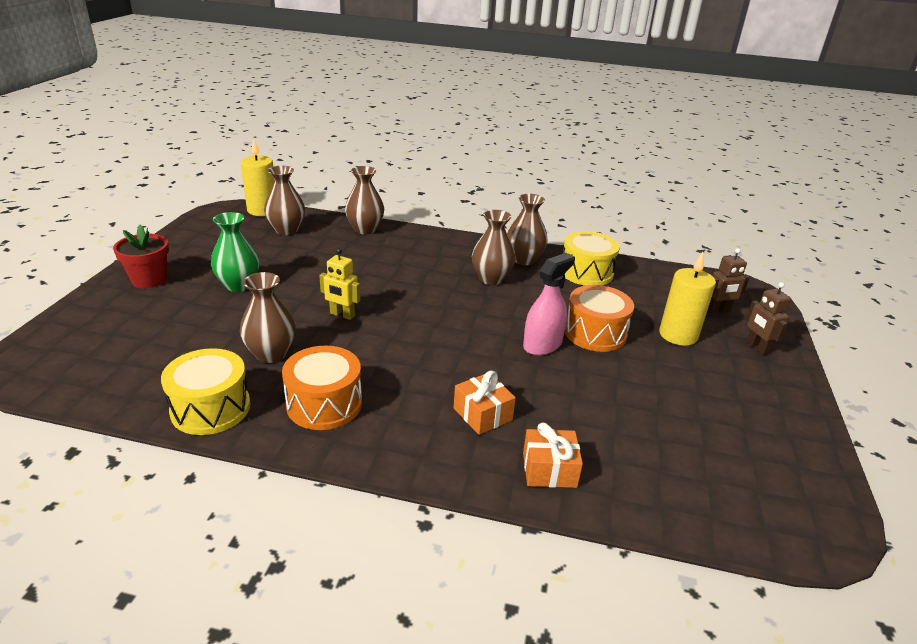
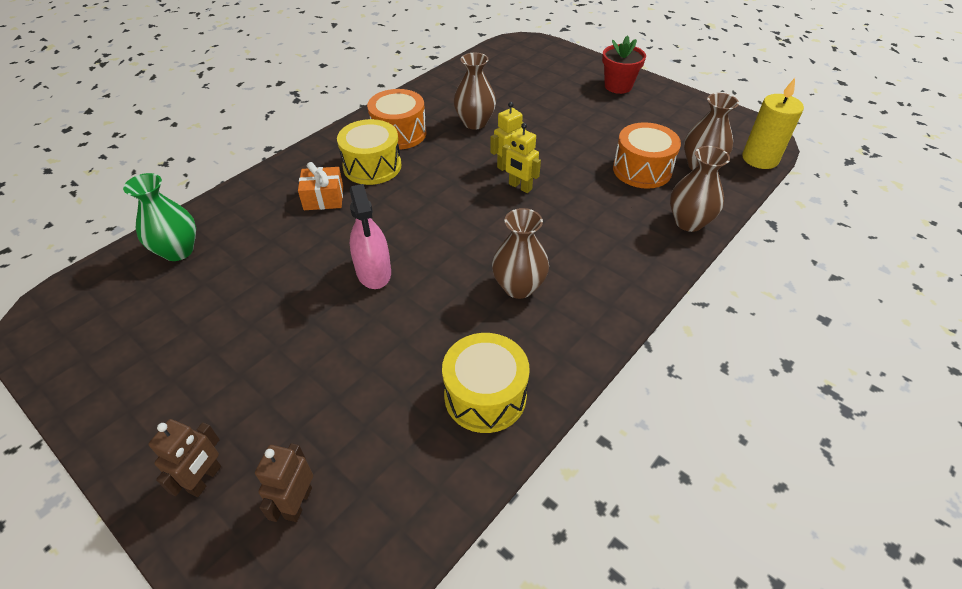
camera: 120 degrees right, 15 degrees up
yellow drum [161,348,251,435] -> yellow drum moved to [337,119,401,185]
green vase [211,212,259,292] -> green vase moved to [123,173,196,261]
brown vase [507,194,548,265] -> none
orange gift [523,423,583,488] -> none
orange drum [565,285,634,352] -> orange drum moved to [613,122,681,189]
yellow candle [659,252,716,346] -> none
brown robot [746,282,791,355] -> brown robot turned 105 degrees clockwise [148,419,221,497]
none -> yellow robot [502,123,541,193]

